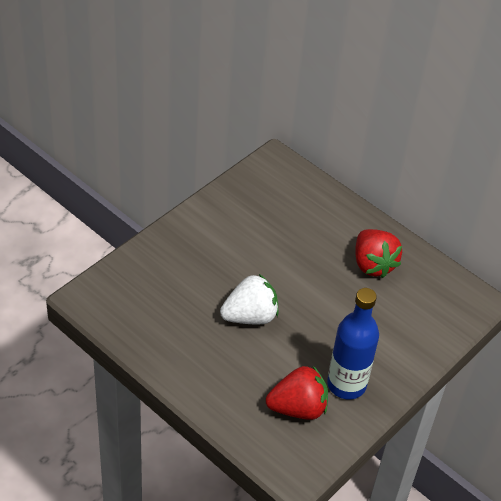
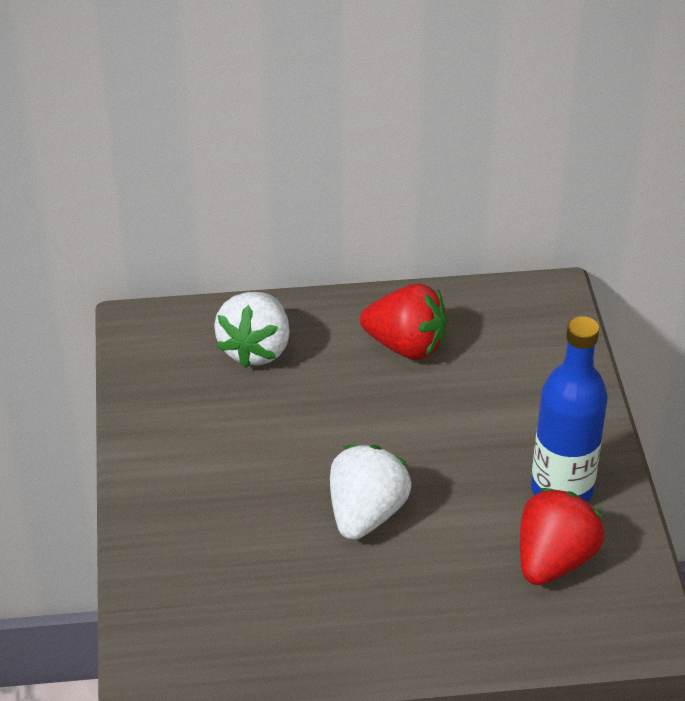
camera: 45 degrees left, 5 degrees down
none -> white strawberry [214,292,290,368]

